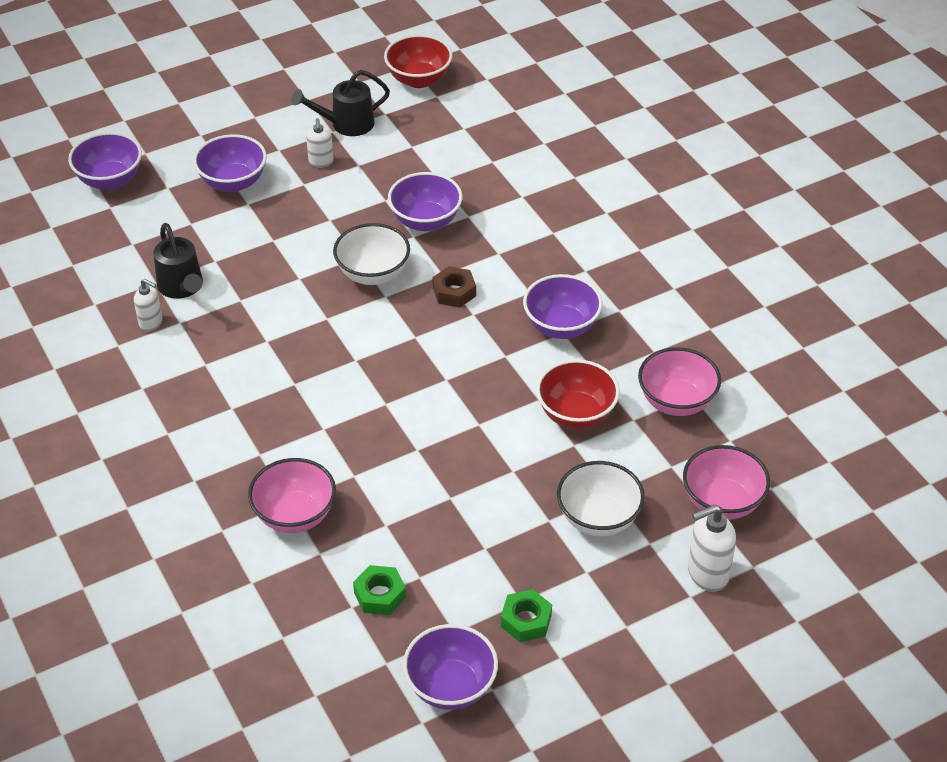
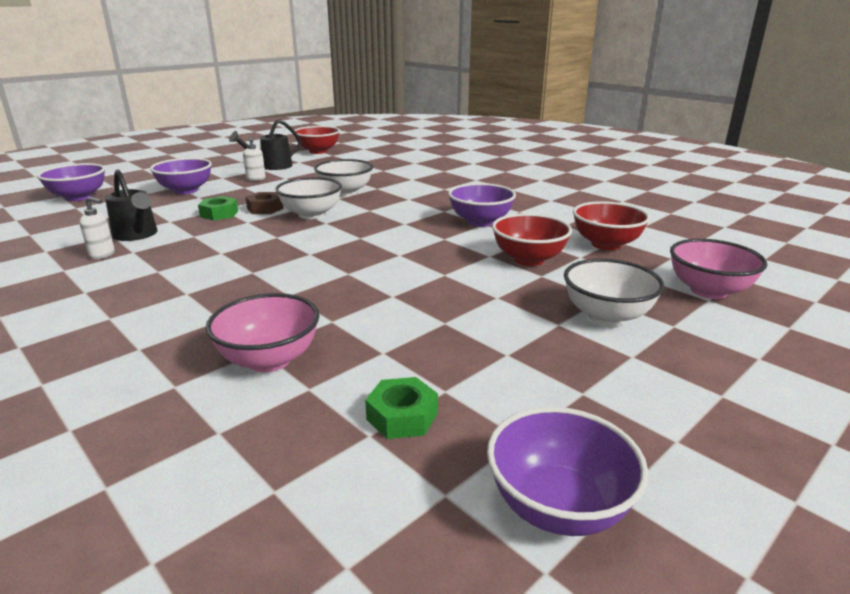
camera: 15 degrees left, 20 degrees down
purple bowl [388,172,462,231] -> white bowl [314,159,373,196]
brown nut [432,266,476,308] -> brown nut moved to [246,192,284,214]
green nut [501,589,552,642] -> green nut moved to [198,196,238,221]
pink bowl [638,347,721,416] -> red bowl [573,201,650,250]
white soap dispenser [688,505,736,592] -> none

